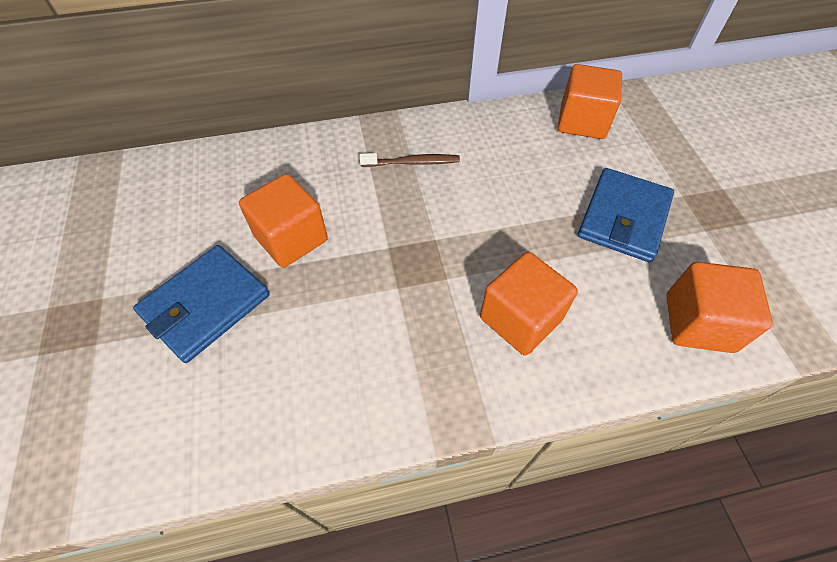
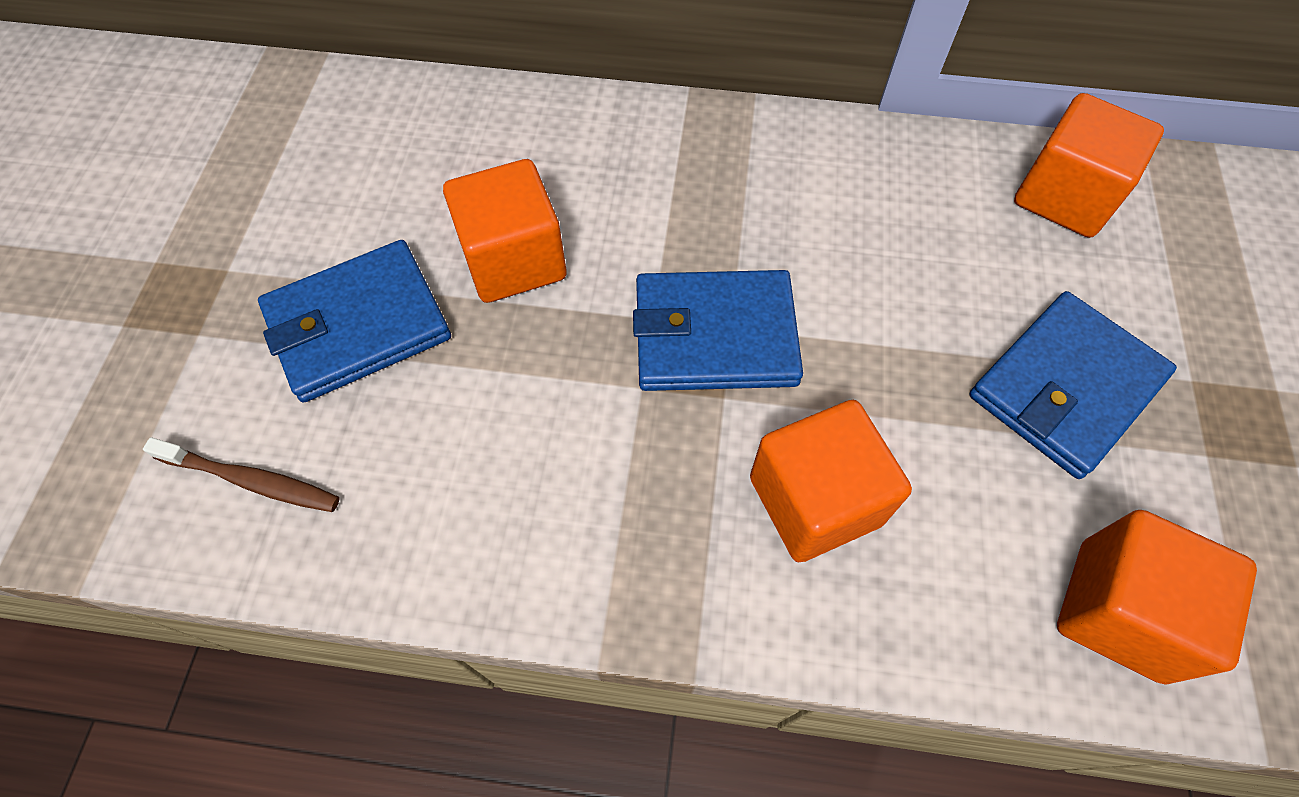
camera: 20 degrees right, 5 degrees up
brown toothbrush [359,153,460,167] -> brown toothbrush moved to [143,437,339,512]
none -> blue wallet [633,270,803,391]

